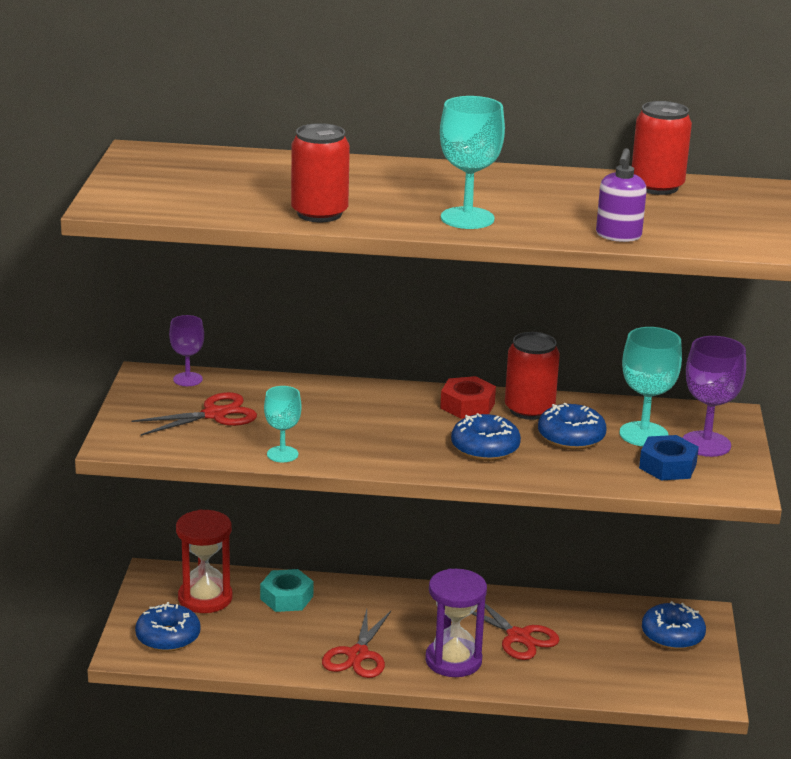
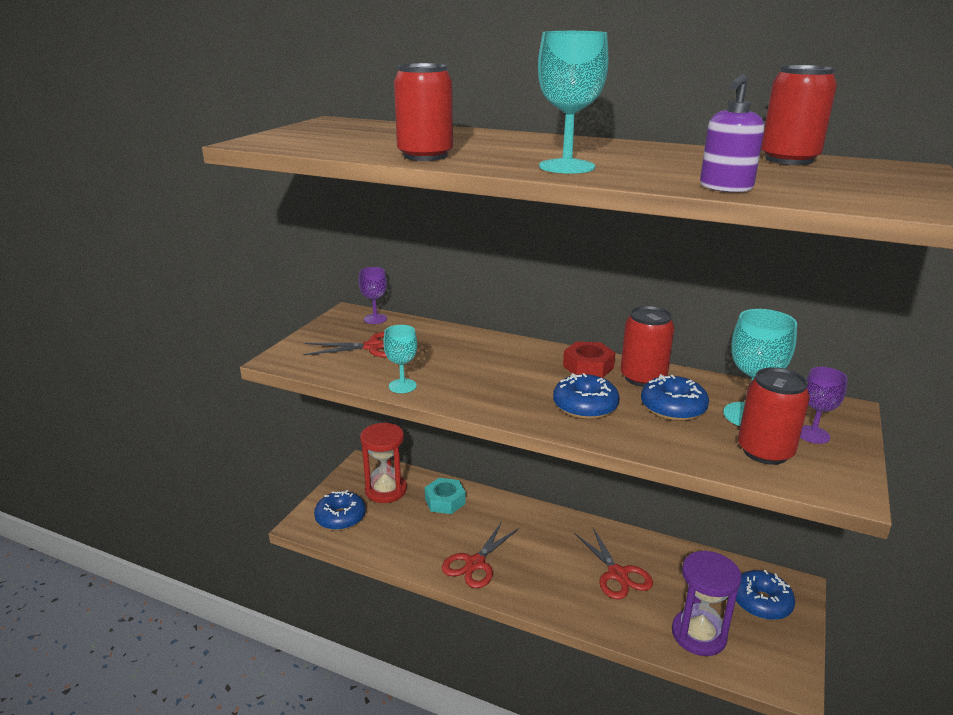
camera: 20 degrees right, 0 degrees up
purple hourglass [425,569,487,677] -> purple hourglass moved to [672,551,742,656]
blue nut [639,435,699,480] -> red can [738,367,810,465]
purple goblet [682,336,746,457] -> purple goblet [800,367,847,444], size x0.62

